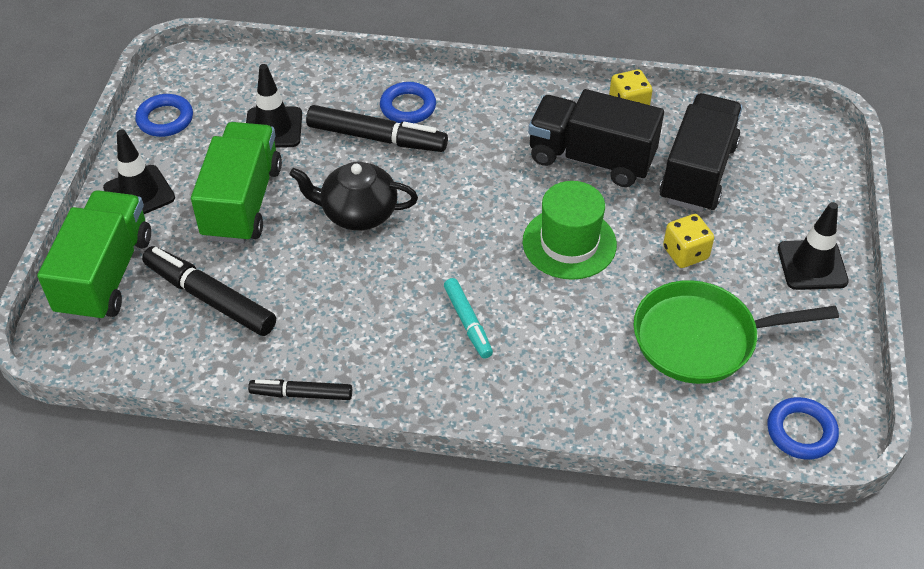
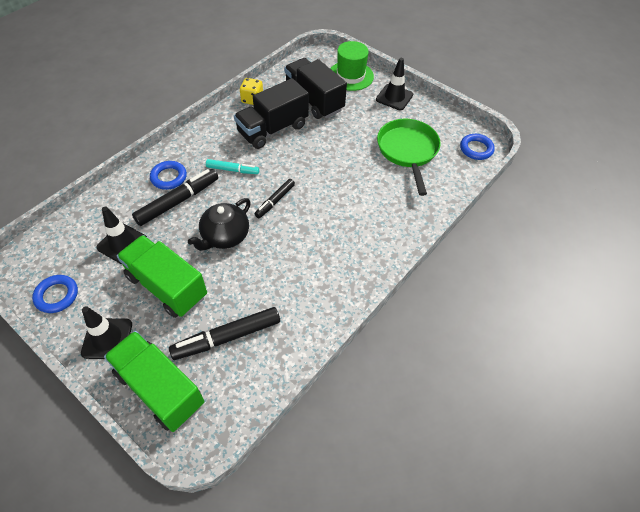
camera: 60 degrees left, 5 degrees up
black marker [248,379,352,400] -> black marker moved to [255,179,295,218]
turquoise marker [444,278,493,359] -> turquoise marker moved to [206,159,259,174]
green hat [523,181,617,280] -> green hat moved to [330,41,374,91]
green pan [634,280,839,384] -> green pan turned 150 degrees clockwise [377,119,441,196]
yellow dice [663,214,714,268] -> none

